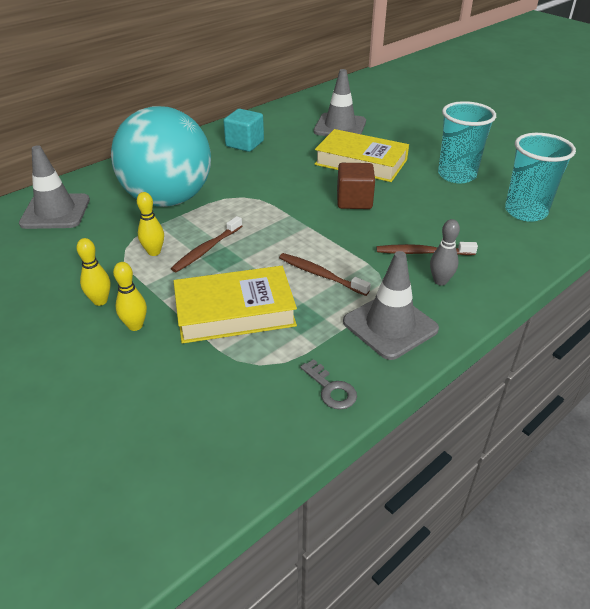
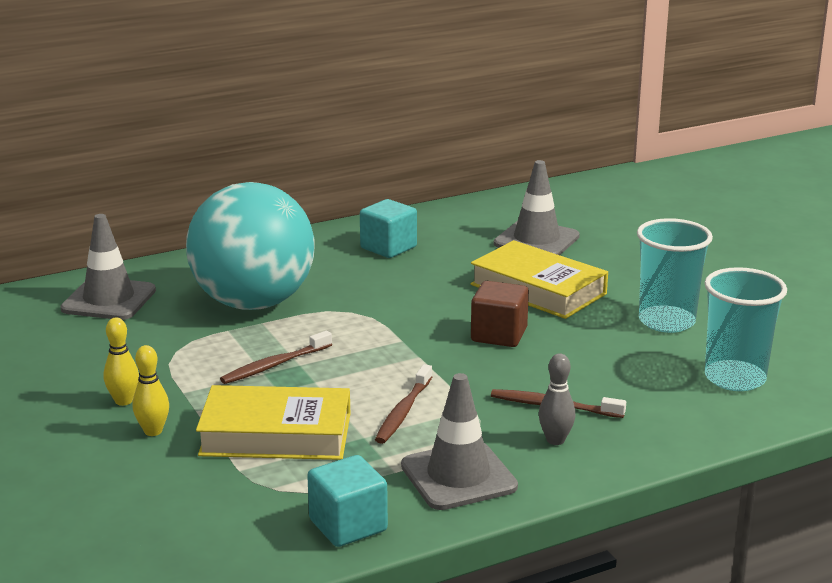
camera: 15 degrees right, 15 degrees down
yellow bowling pin [137,192,164,256] -> none
brown toothbrush [279,253,371,296] -> brown toothbrush turned 120 degrees counterclockwise [375,364,432,444]
grey key [300,359,357,410] -> turquoise cube [307,455,388,547]

